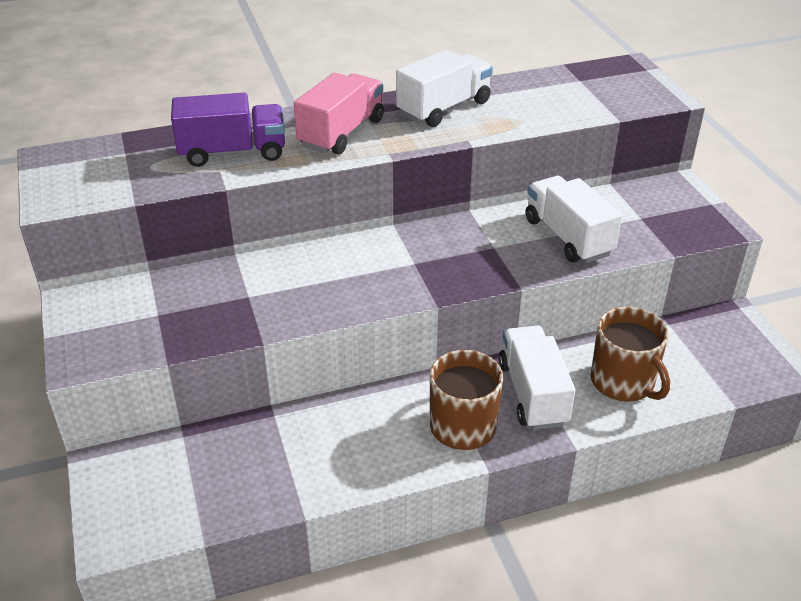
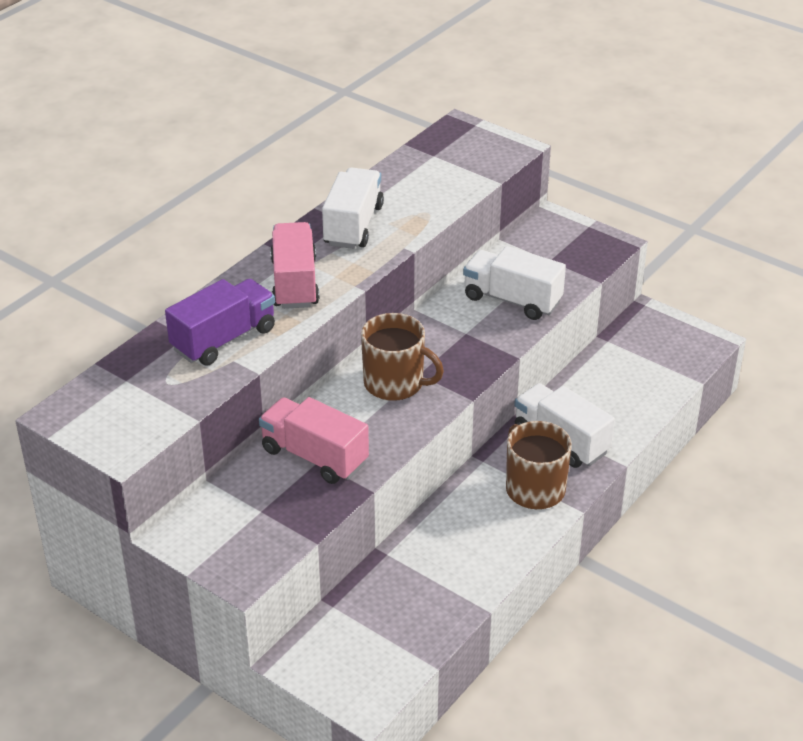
camera: 35 degrees left, 0 degrees up
brown mug [591,307,670,402] -> brown mug moved to [361,313,444,401]
none -> pink truck [259,397,369,484]

